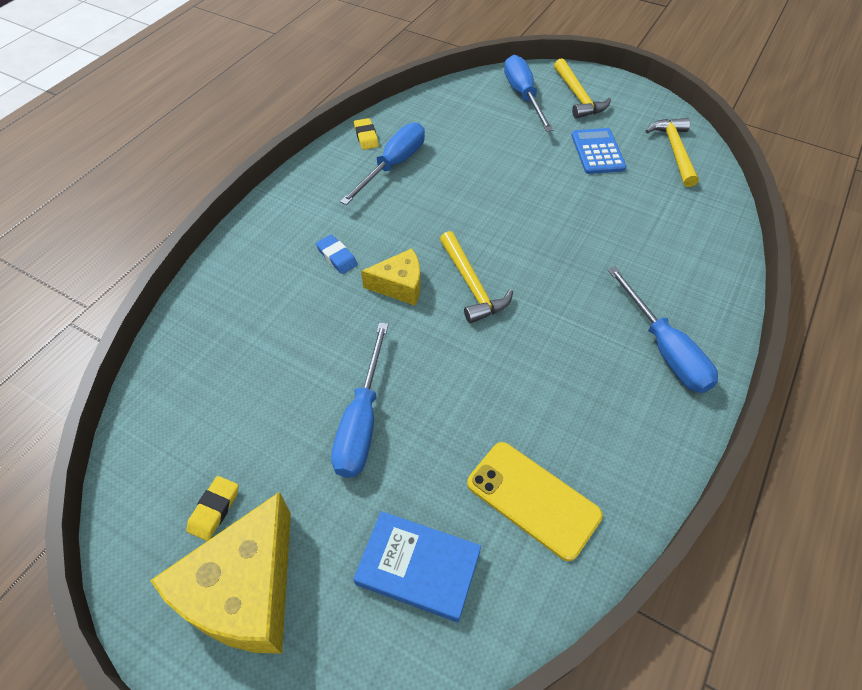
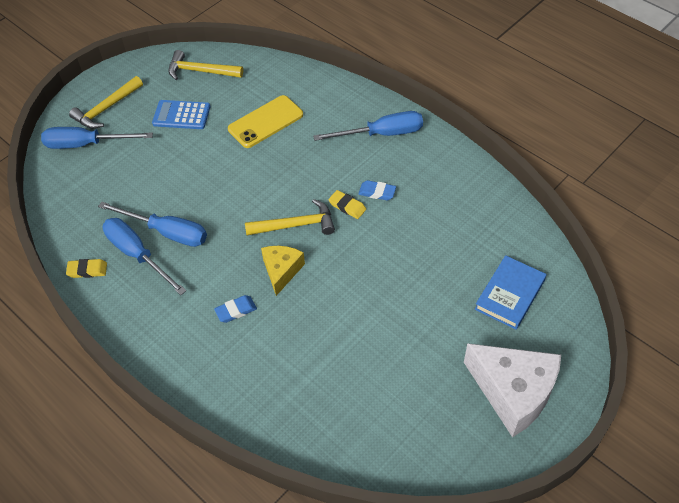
camera: 75 degrees left, 0 degrees up
yellow cheese [150,492,291,654] -> white cheese [464,343,561,437]
yellow eraser [186,476,239,541] -> yellow eraser moved to [328,190,366,219]
blue screwdriver [331,322,389,478] -> blue screwdriver moved to [98,202,207,247]
yellow phone [467,442,603,561] -> yellow phone moved to [228,95,303,148]
yellow hammer [554,58,611,118] -> yellow hammer turned 135 degrees clockwise [69,76,143,129]
none -> blue eraser [358,180,396,200]

